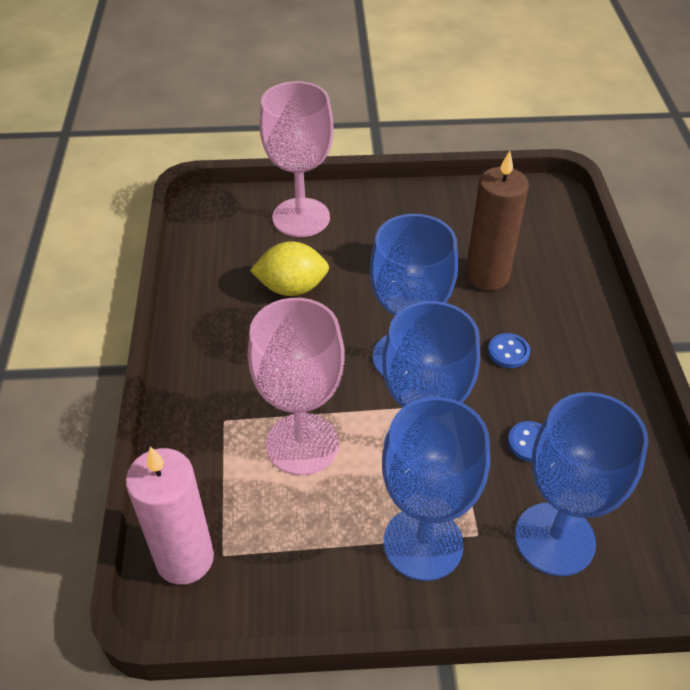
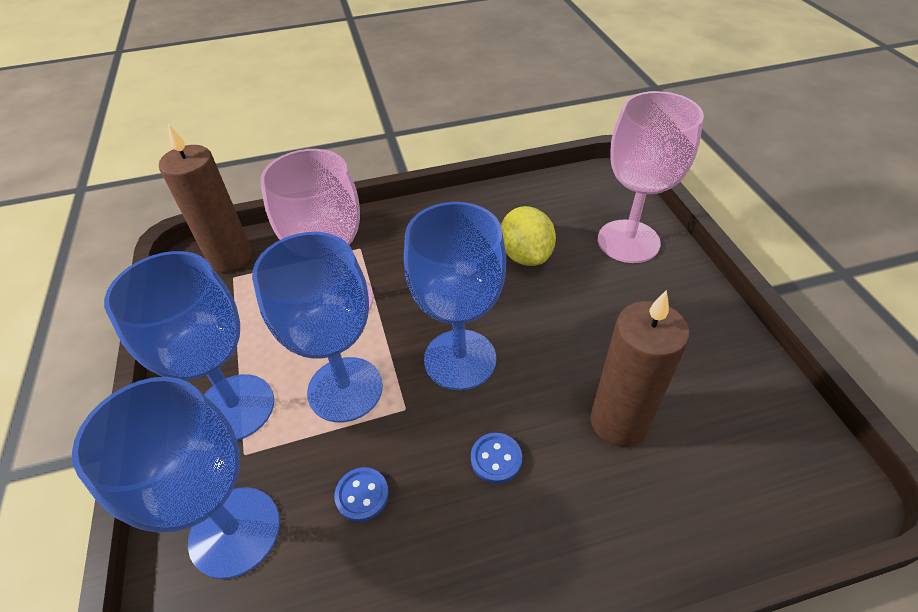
camera: 80 degrees right, 0 degrees up
pink candle [126,447,214,585] -> brown candle [159,124,252,272]

